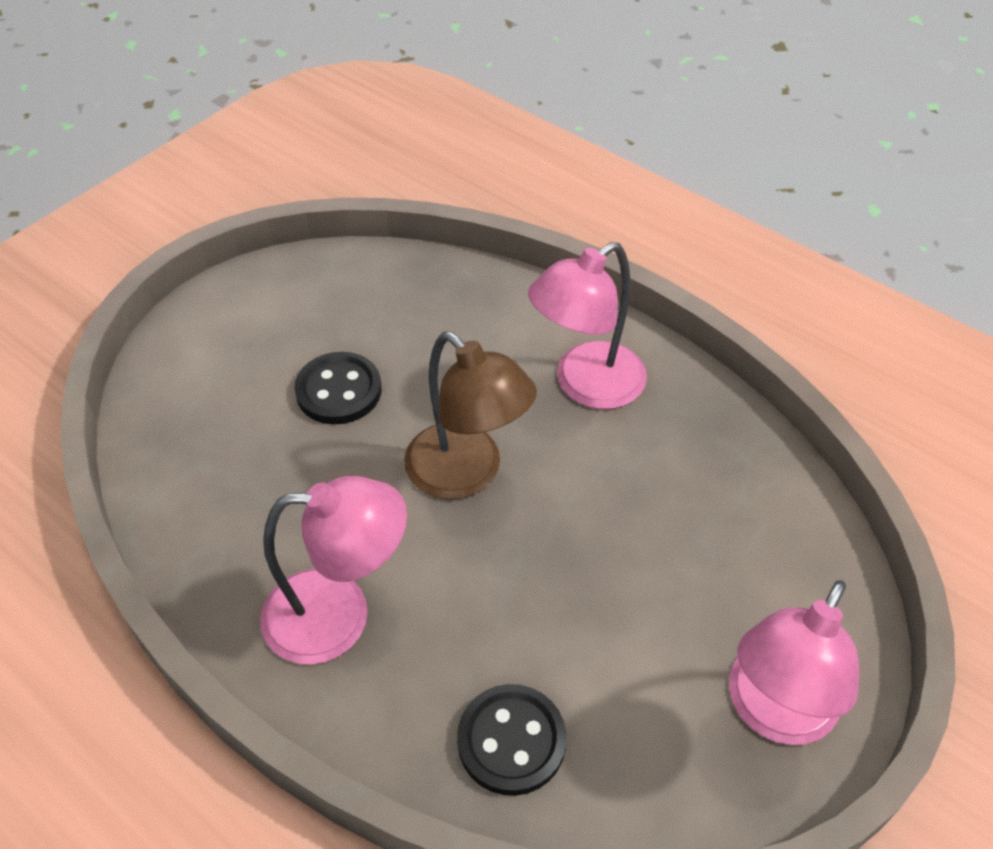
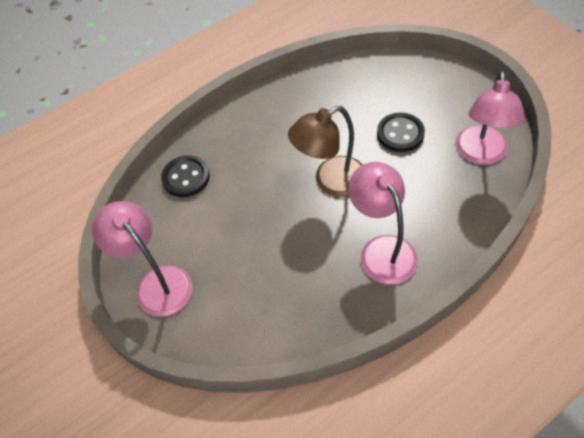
camera: 110 degrees right, 5 degrees up
pink lamp [260,476,407,665] -> pink lamp moved to [455,71,525,165]

